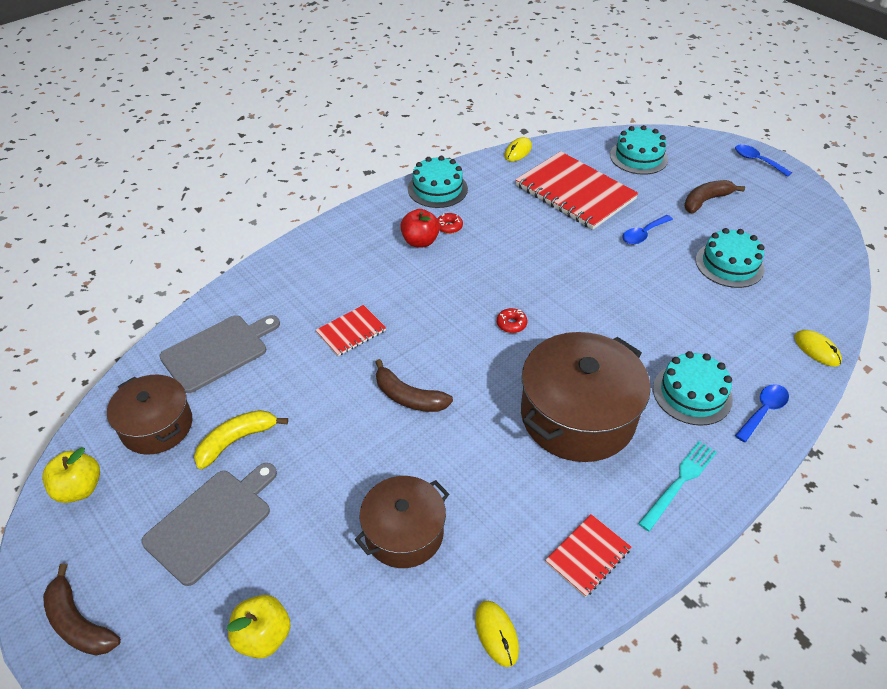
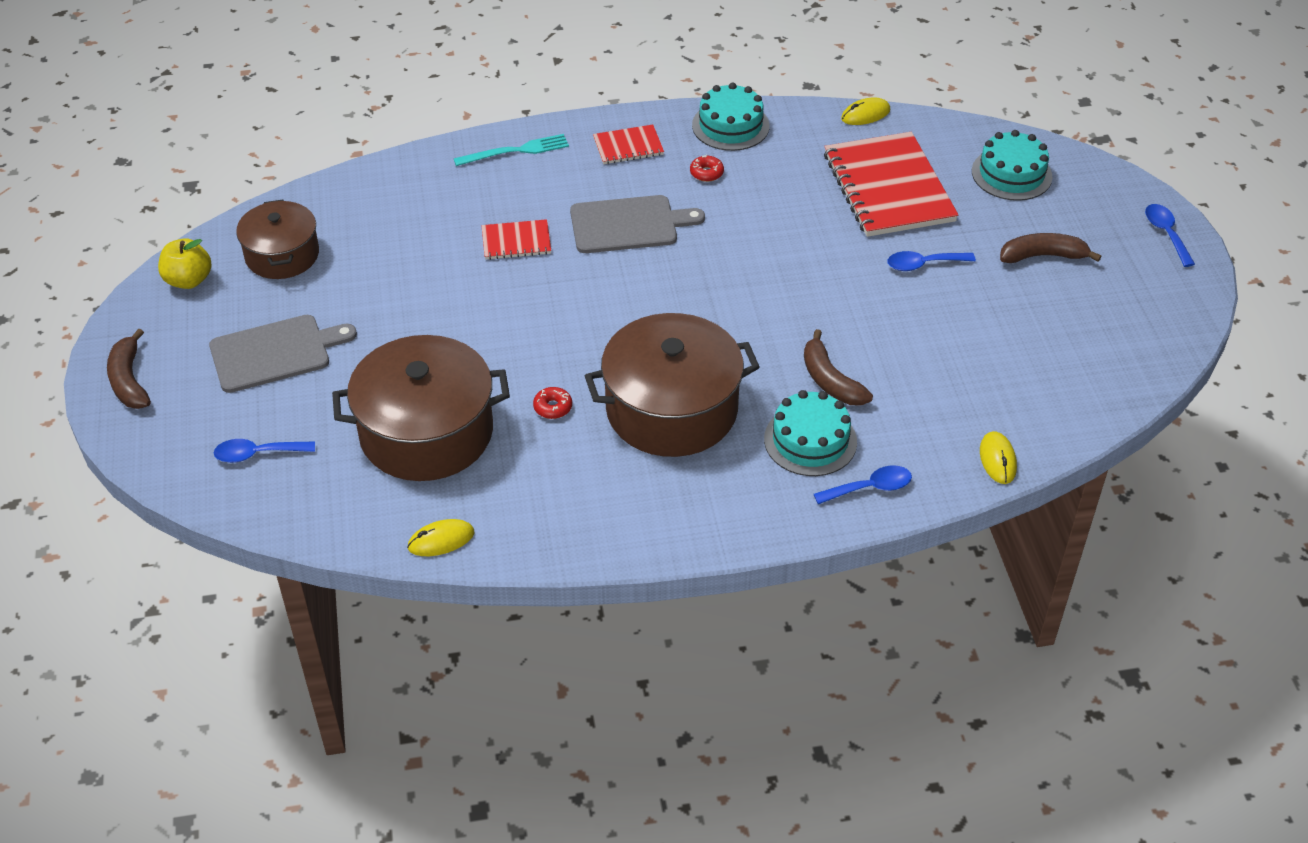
camera: 30 degrees right, 0 degrees up
grey cutting board [159,315,280,393] -> grey cutting board moved to [570,195,705,253]
yellow banana [194,410,288,469] -> none
yellow apple [227,595,291,659] -> blue spoon [214,439,315,463]
brown pot [355,476,449,568] -> brown pot [332,335,510,481], size x1.64
brown banana [375,359,453,412] -> brown banana moved to [804,329,873,406]
red apple [400,209,440,247] -> none
yellow mouse [475,601,519,667] -> yellow mouse turned 60 degrees clockwise [407,519,474,556]
red donut [497,308,527,333] -> red donut moved to [533,387,572,419]
red notebook [545,514,631,597] -> red notebook moved to [593,124,664,164]
turquoise fork [638,441,717,532] -> turquoise fork moved to [454,134,569,166]
turquoise cake [696,228,765,288] -> none

